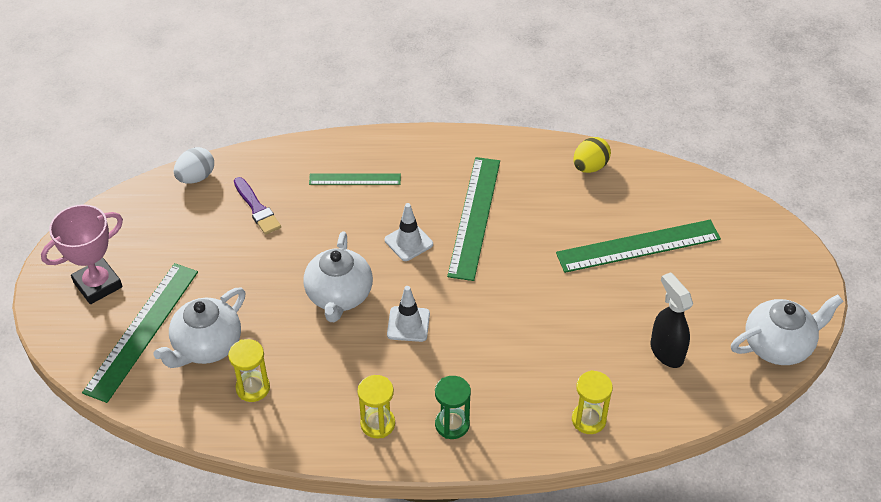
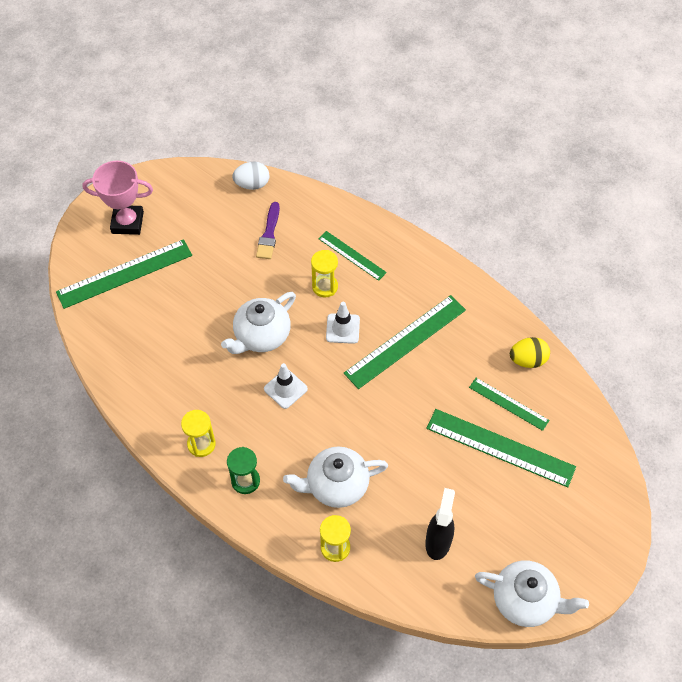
camera: 40 degrees right, 10 degrees up
white teapot [153,287,246,368] -> white teapot moved to [283,446,388,508]
yellow hourglass [228,339,270,402] -> yellow hourglass moved to [311,250,338,298]
none -> green ruler [469,378,550,431]

